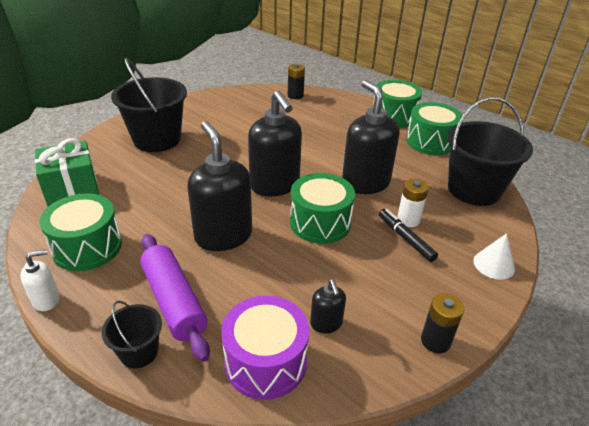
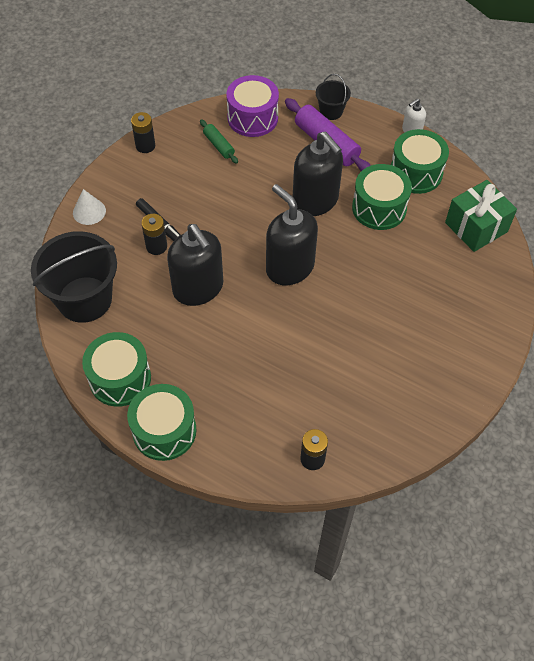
camera: 170 degrees right, 20 degrees up
black bucket [111,58,187,152] -> none
green drum [290,173,355,244] -> green drum moved to [352,164,412,230]
black soap dispenser [310,279,346,333] -> green rolling pin [200,119,238,164]
white battery [397,179,429,227] -> black battery [141,214,167,255]

